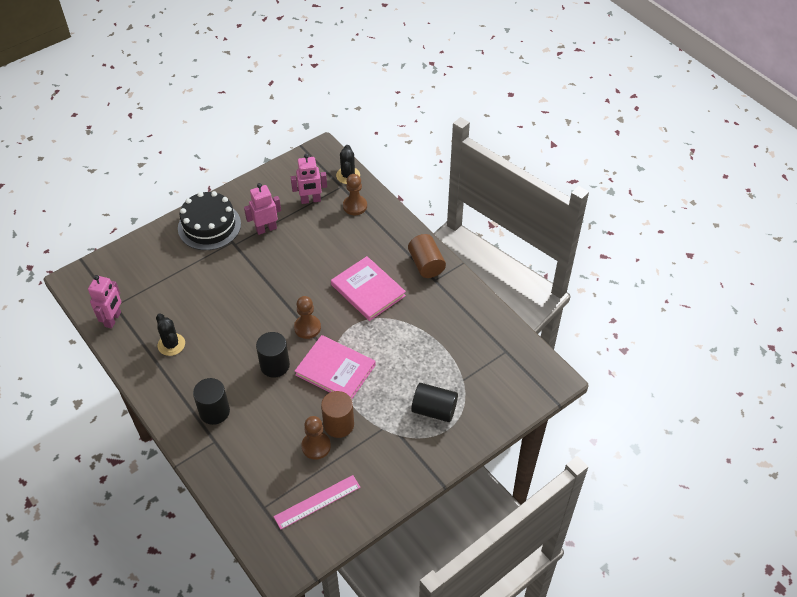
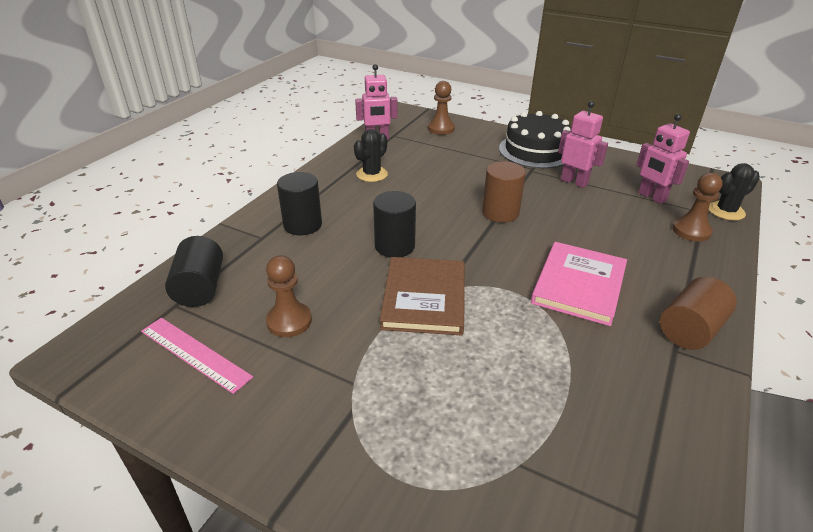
camera: 65 degrees right, 15 degrees down
brown pawn [294,296,321,339] -> brown pawn moved to [428,81,455,135]
pink book [295,335,376,399] -> brown book [380,257,465,336]
brown cylinder [321,391,354,438] -> brown cylinder moved to [482,161,526,223]
black cylinder [411,383,458,422] -> black cylinder moved to [165,236,223,307]

